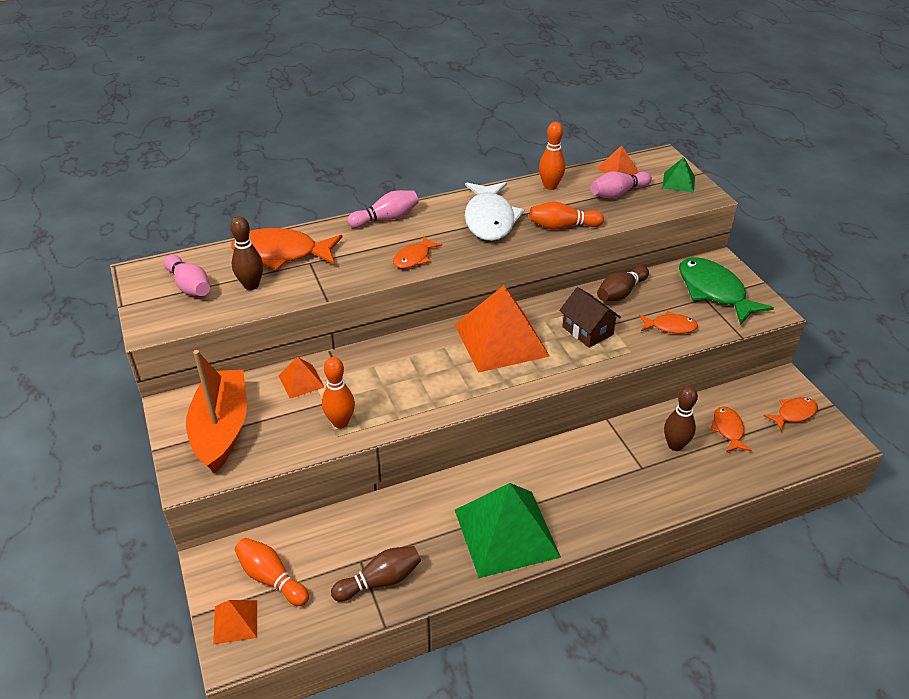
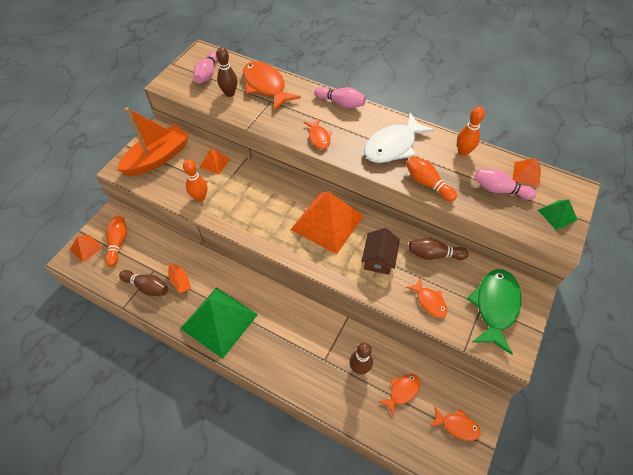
camera: 50 degrees right, 15 degrees up
orange fish [393,236,443,269] -> orange fish turned 105 degrees counterclockwise [304,119,332,149]
none -> orange boat [168,261,191,293]

